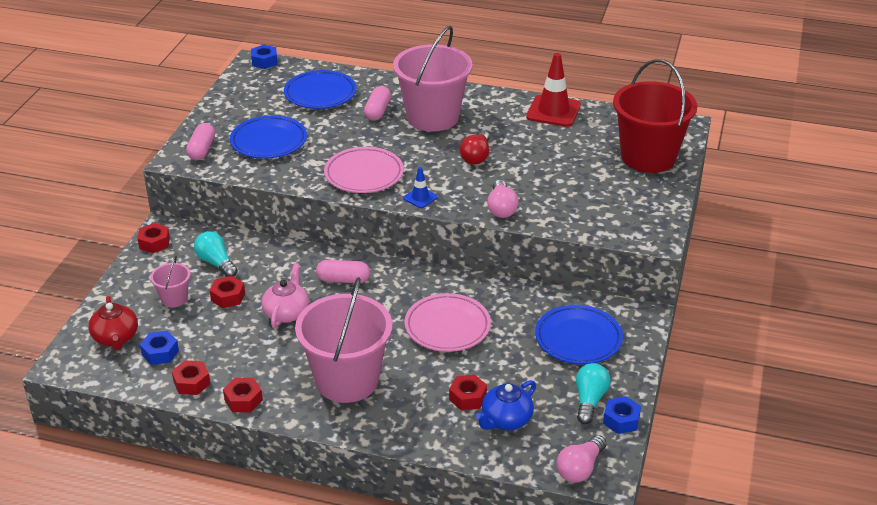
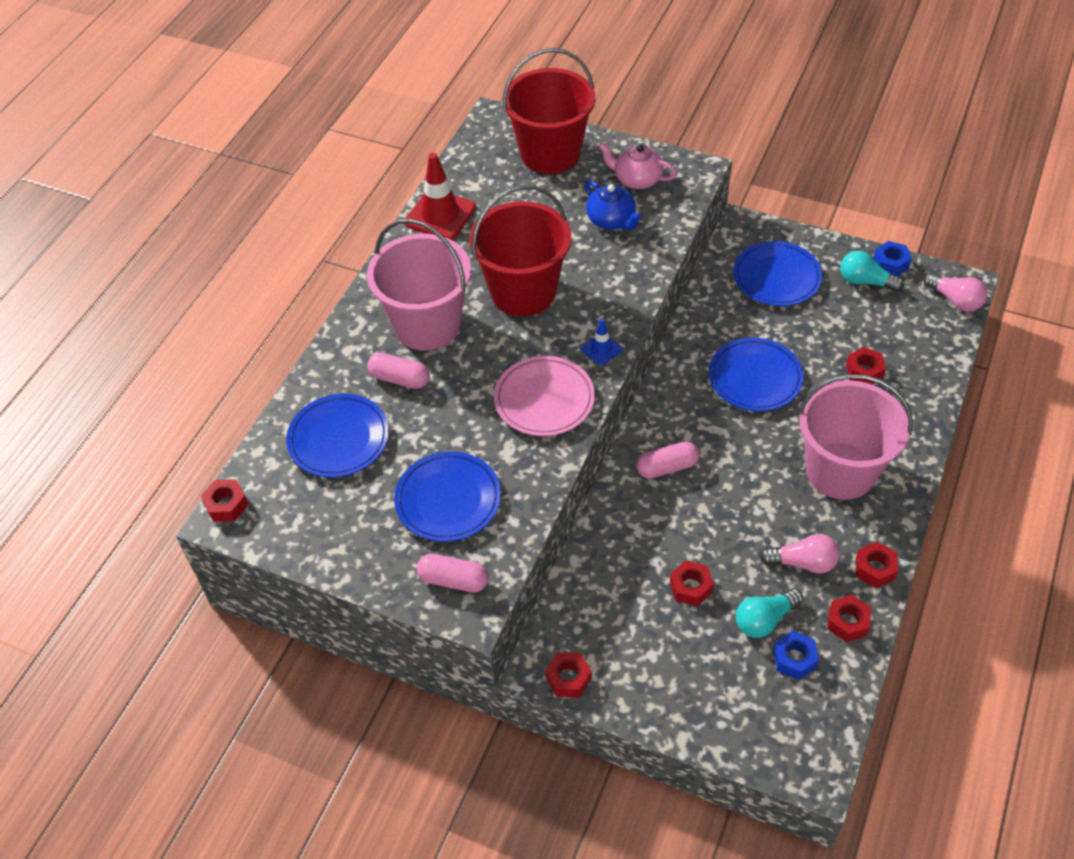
camera: 80 degrees left, 15 degrees up
red teapot [89,296,138,350] -> none
pink bucket [150,255,191,307] -> none
turquoise light bulb [194,231,238,277] -> turquoise light bulb moved to [736,589,803,638]
blue nut [251,45,278,69] -> red nut [201,479,249,522]
pink teapot [262,263,309,328] -> pink teapot moved to [599,143,677,189]
pink capsule [316,260,370,283] -> pink capsule turned 60 degrees clockwise [637,442,699,479]
pink plate [405,293,491,352] -> blue plate [709,338,803,411]
red light bulb [460,131,490,165] -> red bucket [469,185,571,316]
blue teapot [475,380,536,430] -> blue teapot moved to [585,180,642,230]
pink light bulb [487,180,519,218] -> pink light bulb moved to [759,534,840,574]

